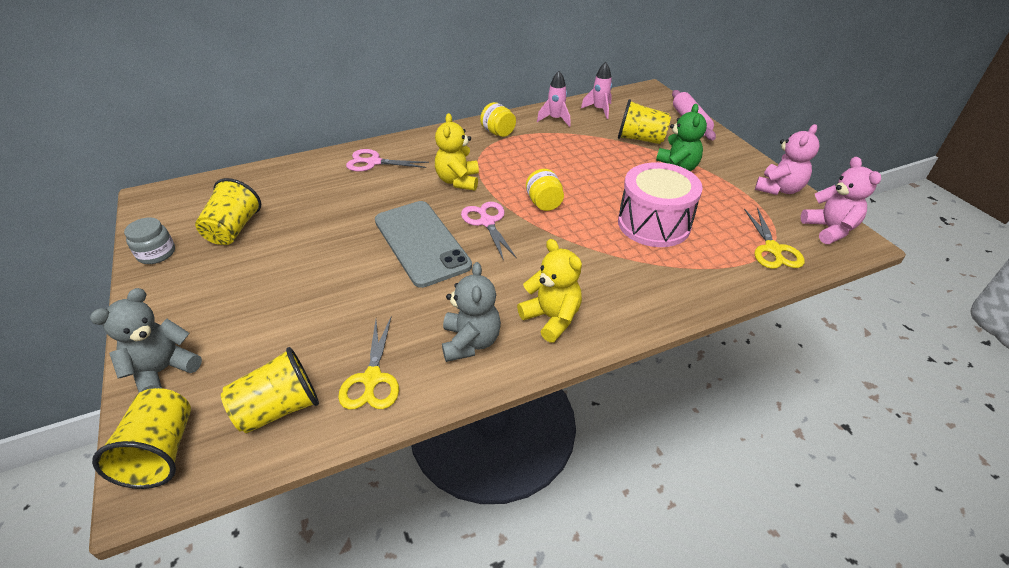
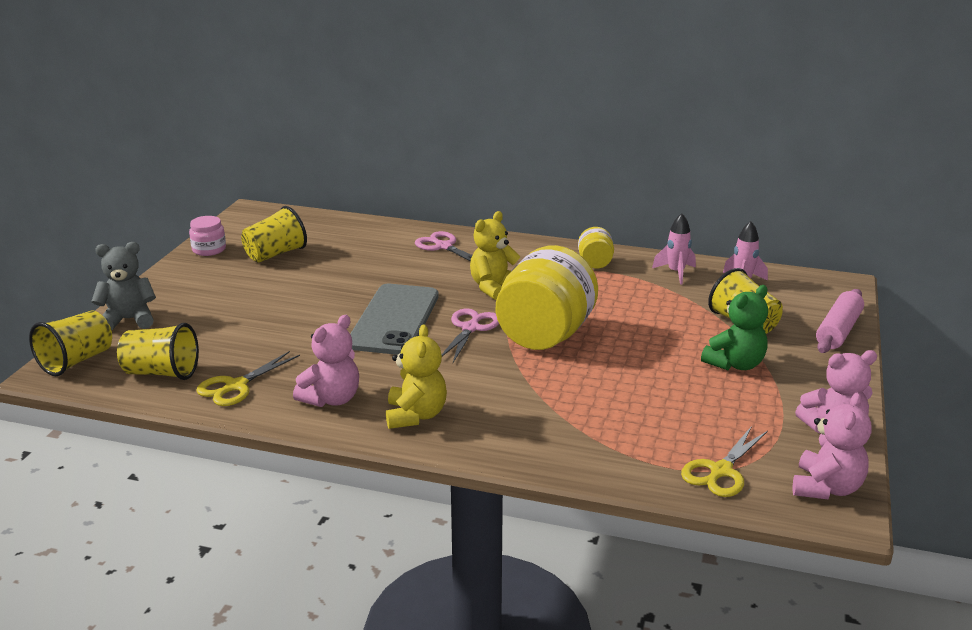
camera: 40 degrees right, 15 degrees down
grey jar [124,217,175,264] -> pink jar [189,216,226,256]
grey teddy bear [442,262,501,362] -> pink teddy bear [293,315,359,407]
yellow jar [526,169,564,211] -> yellow jar [496,245,598,350], size x2.18
pink drum [618,162,703,247] -> none

